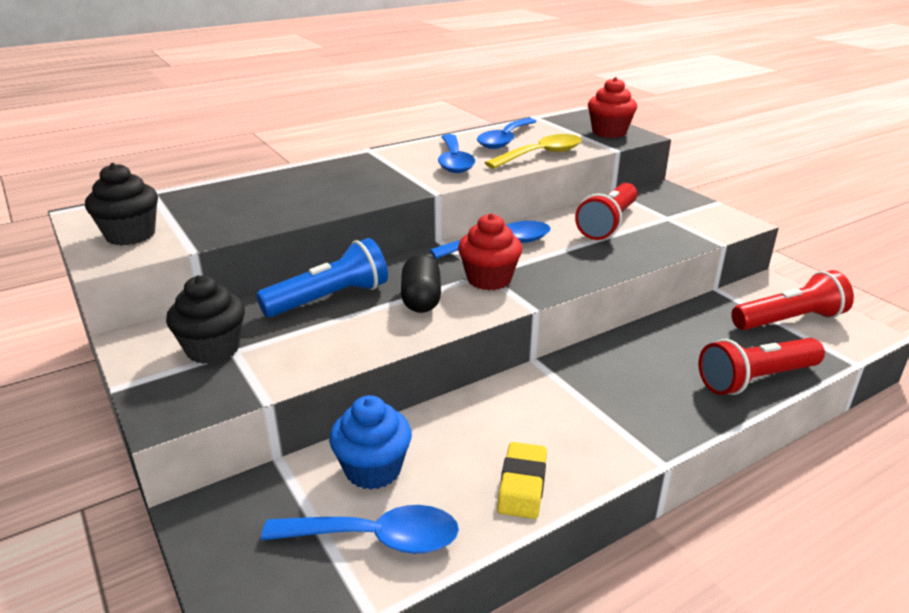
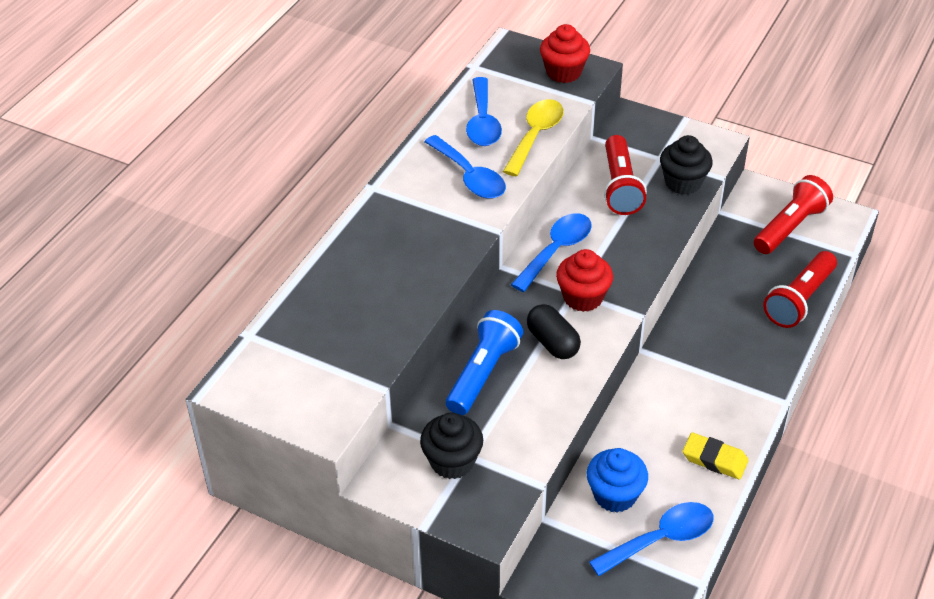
camera: 30 degrees left, 15 degrees up
black cupcake [85,163,158,246] -> black cupcake moved to [660,135,713,195]
yellow eraser [497,442,547,519] -> yellow eraser turned 45 degrees counterclockwise [683,433,749,479]

